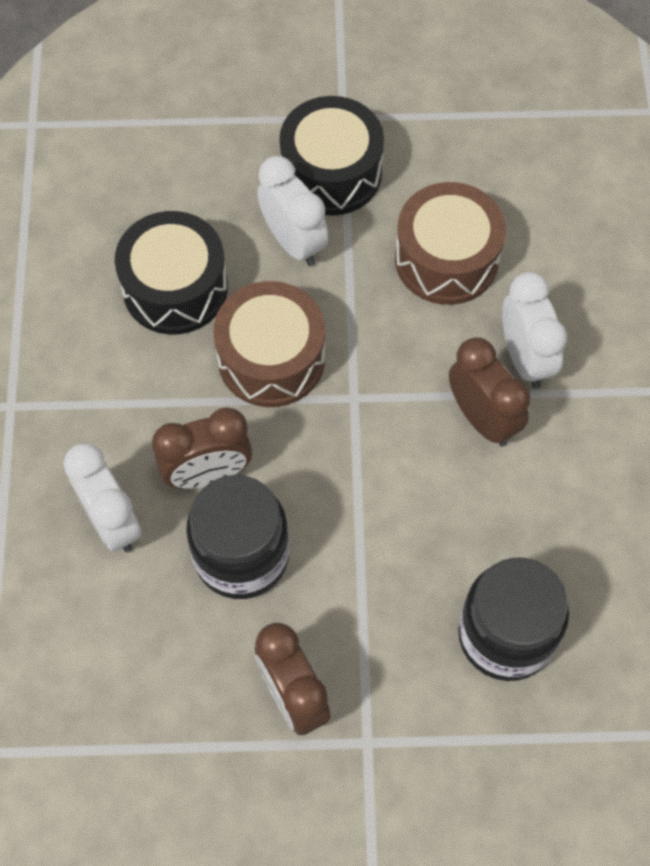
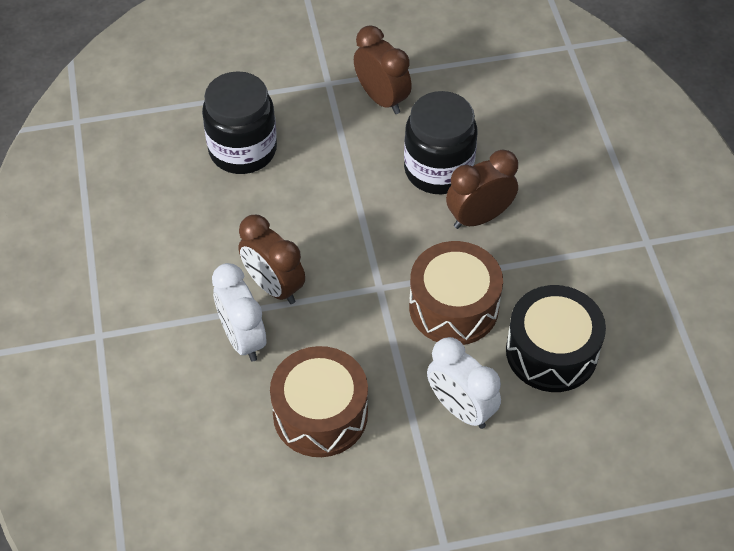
camera: 170 degrees right, 10 degrees down
white clock [64,443,142,553] -> none
black drum [279,96,384,216] -> none

